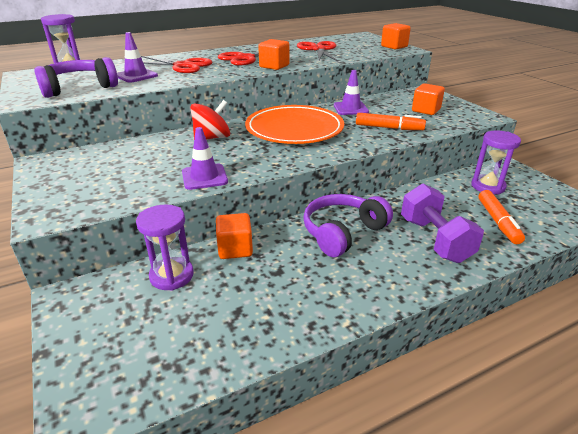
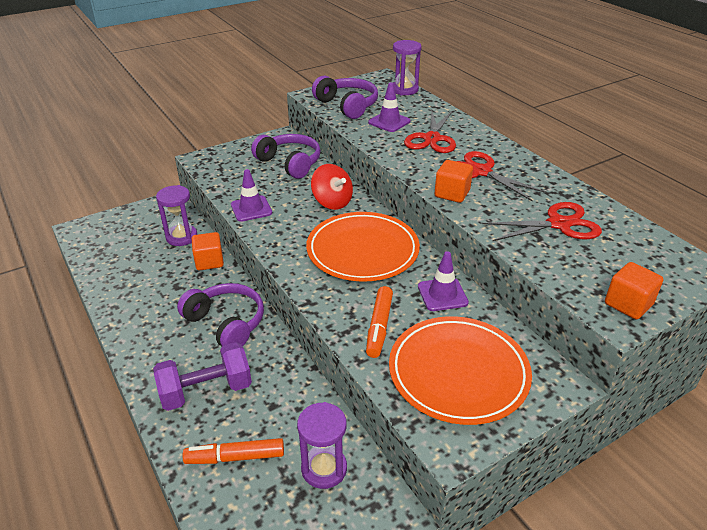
camera: 85 degrees right, 5 degrees up
orange cube [412,83,445,115] -> orange plate [389,316,532,425]
none -> purple headphones [251,134,321,179]

